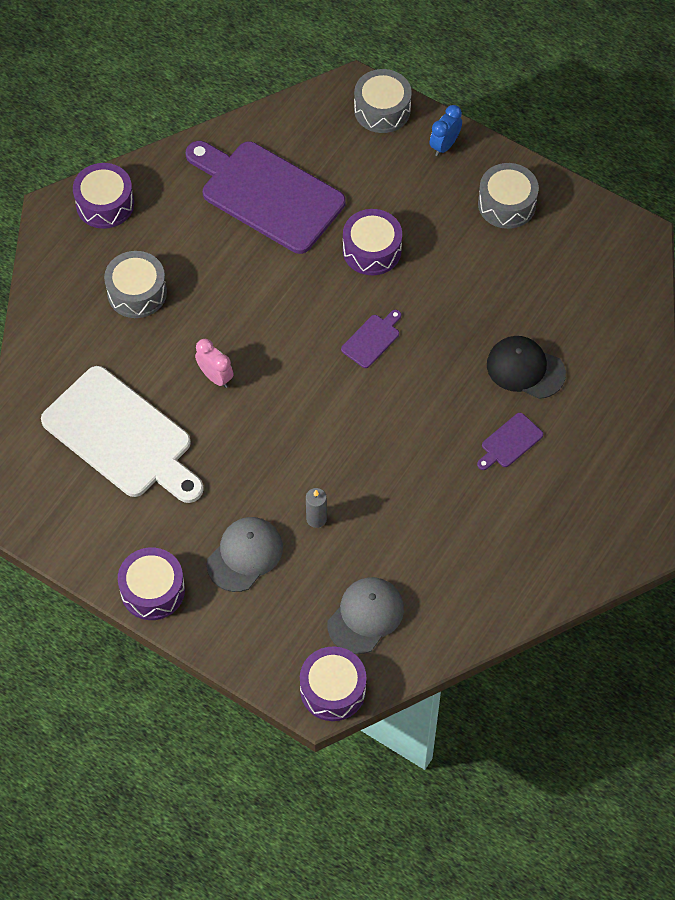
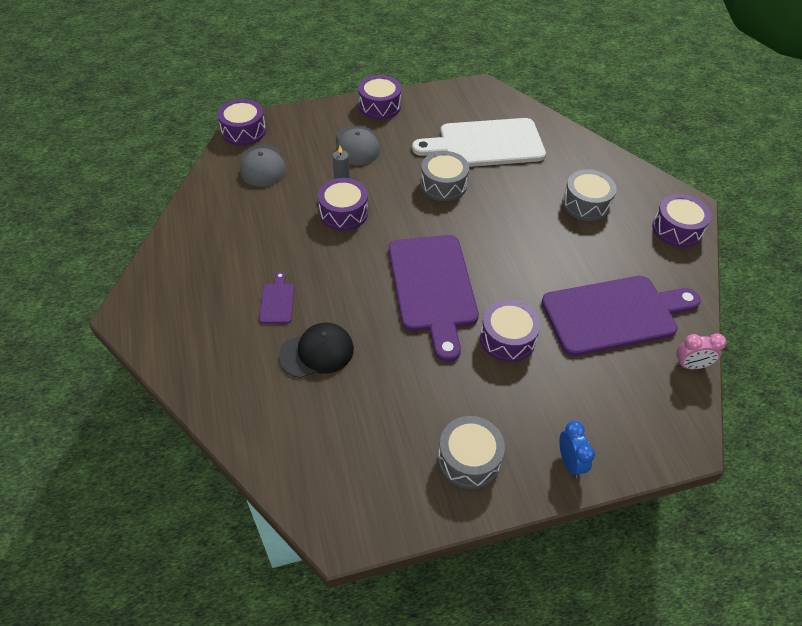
camera: 130 degrees right, 10 degrees down
pink clock [195,339,233,388] -> pink clock moved to [675,333,726,370]
purple cutting board [341,310,401,368] -> purple cutting board [389,235,479,362], size x2.42
grey drum [354,69,412,133] -> grey drum moved to [420,151,469,201]
none -> purple drum [318,178,368,231]

